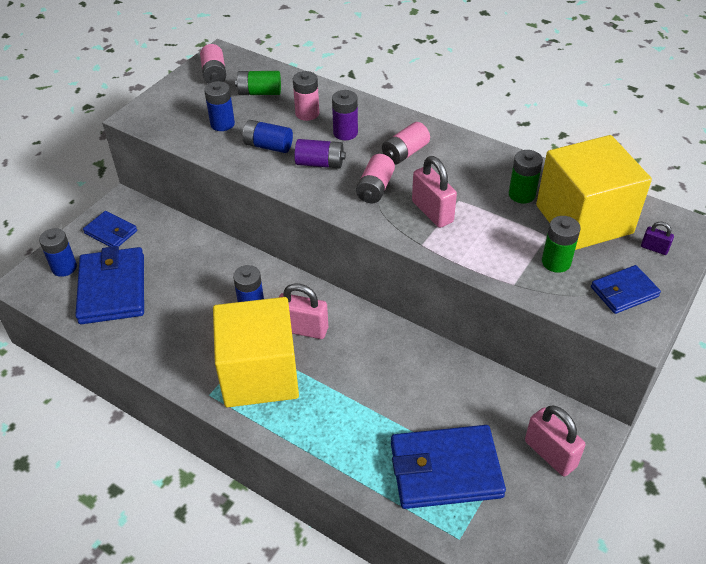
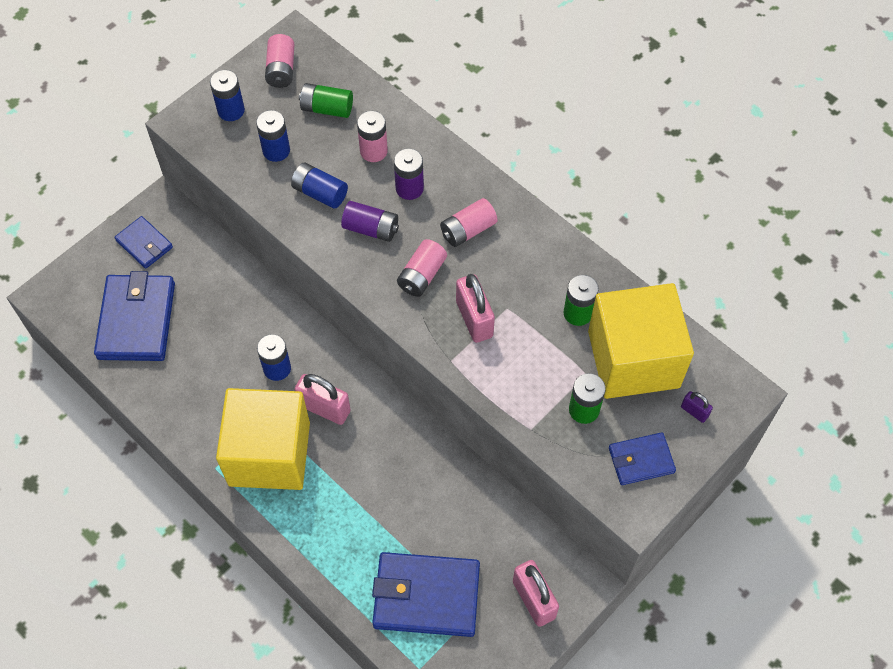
camera: 10 degrees right, 15 degrees up
blue battery [39,228,77,277] -> blue battery moved to [210,70,245,121]

